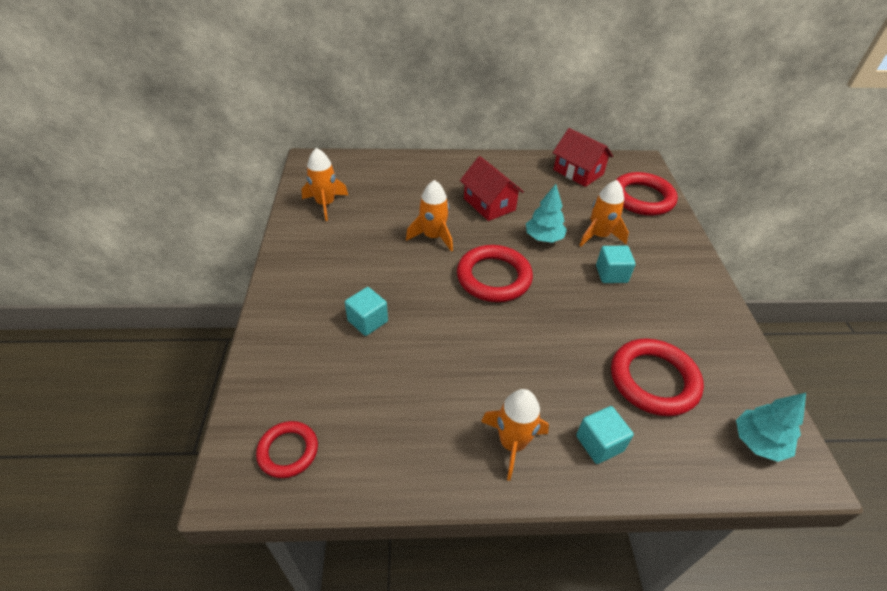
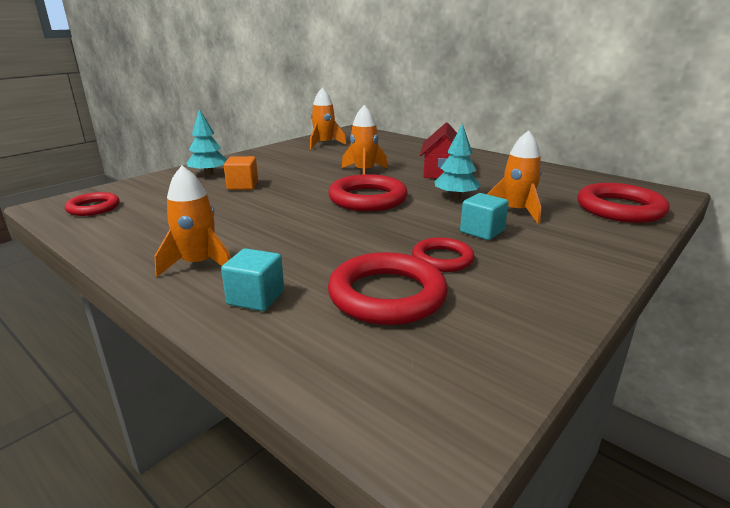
camera: 45 degrees right, 20 degrees down
turquoise cube [345,287,388,336] -> orange cube [224,156,258,190]
red house [553,128,613,187] -> none
turquoise tree [736,393,806,462] -> turquoise tree moved to [186,109,227,175]
none -> red ring [412,237,474,272]

